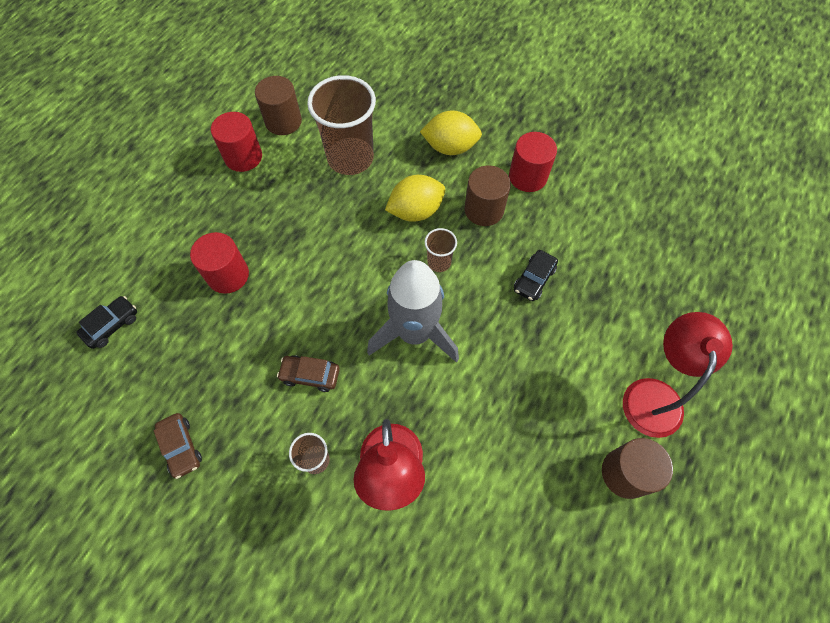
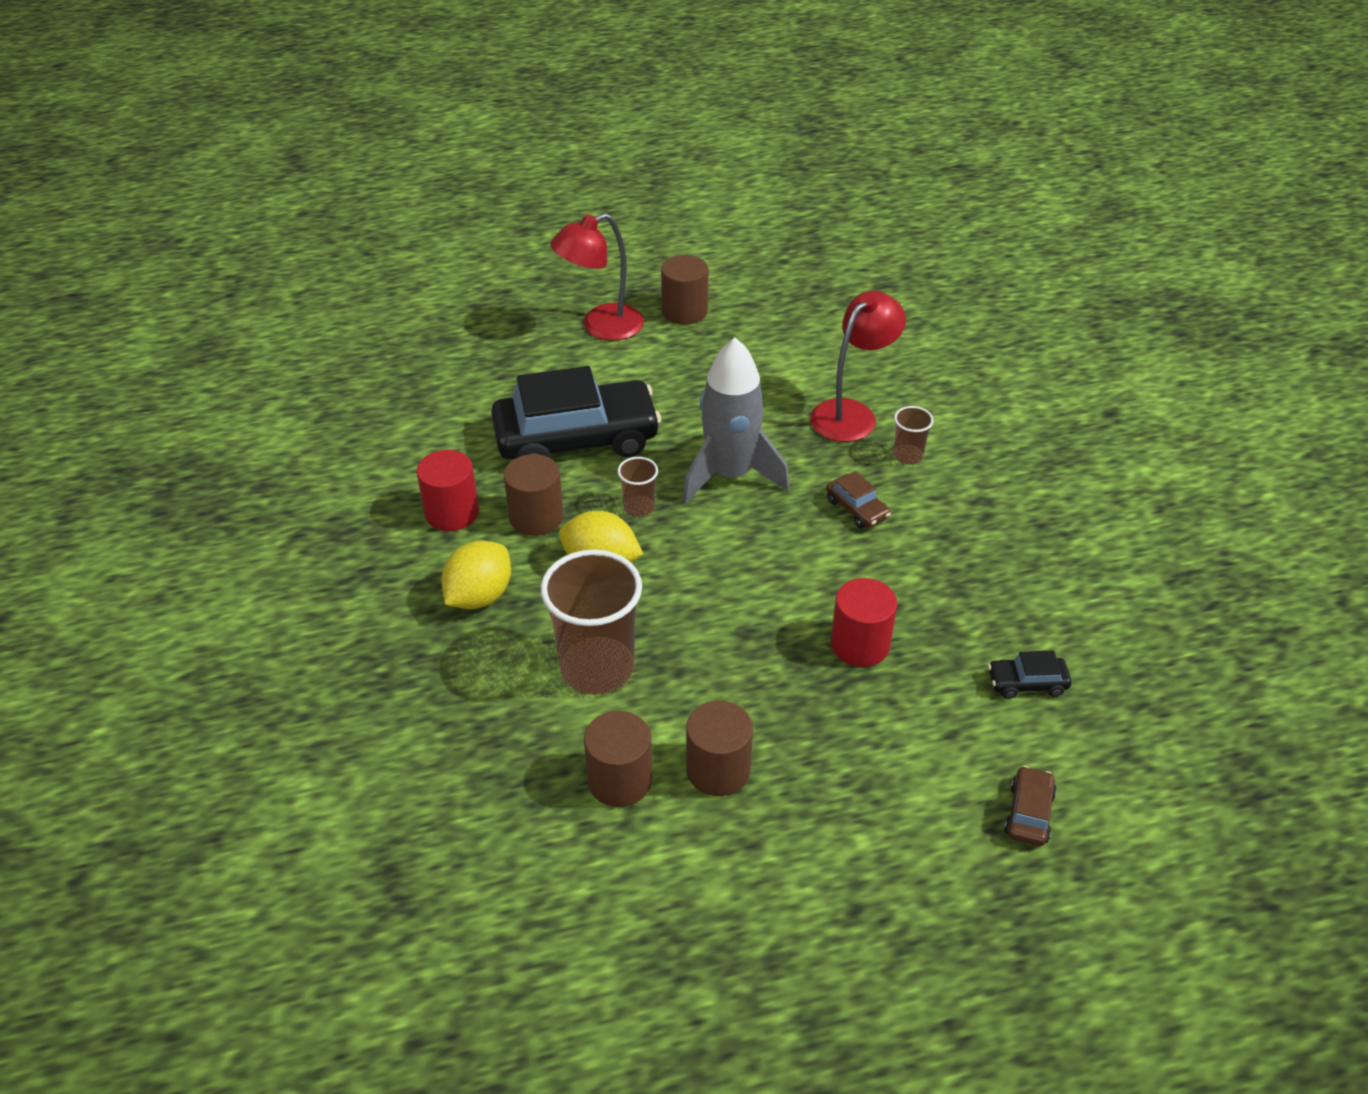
camera: 135 degrees left, 20 degrees down
brown car [154,413,202,479] -> brown car moved to [1004,766,1057,846]
red cylinder [211,112,262,172] -> brown cylinder [686,701,753,796]
yellow lemon [420,110,482,155] -> yellow lemon turned 75 degrees clockwise [441,541,511,609]
black car [514,250,558,301] -> black car [491,366,661,460], size x2.45

